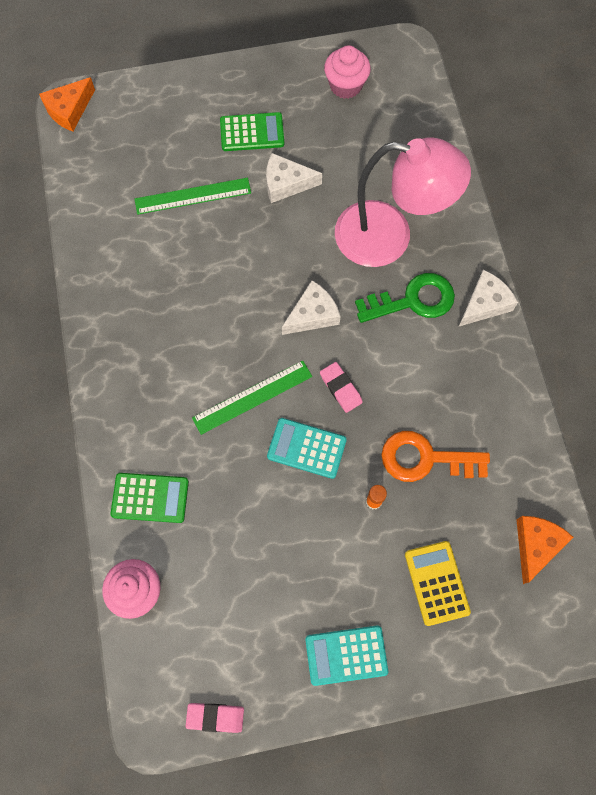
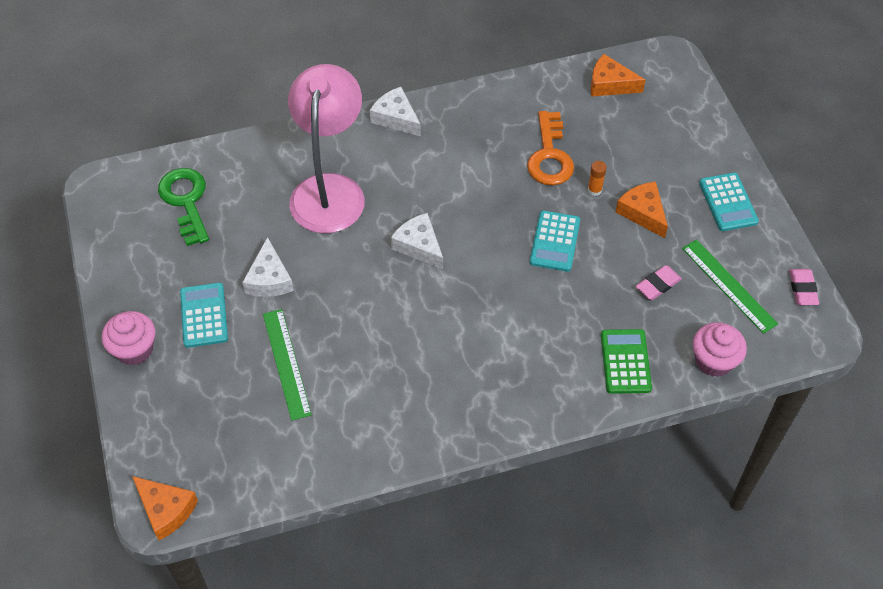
camera: 95 degrees left, 15 degrees down
green ruler [192,361,312,435] -> green ruler moved to [682,240,778,334]
green calculator [220,112,284,151] -> turquoise calculator [180,283,228,348]
pink eraser [320,362,363,413] -> pink eraser moved to [636,265,682,300]
pink cupcake [324,45,371,99] -> pink cupcake moved to [102,311,155,365]
green key [355,273,455,323] -> green key moved to [158,168,209,246]
yellow calculator [405,541,471,626] -> none
none -> orange cheese [616,181,668,238]

